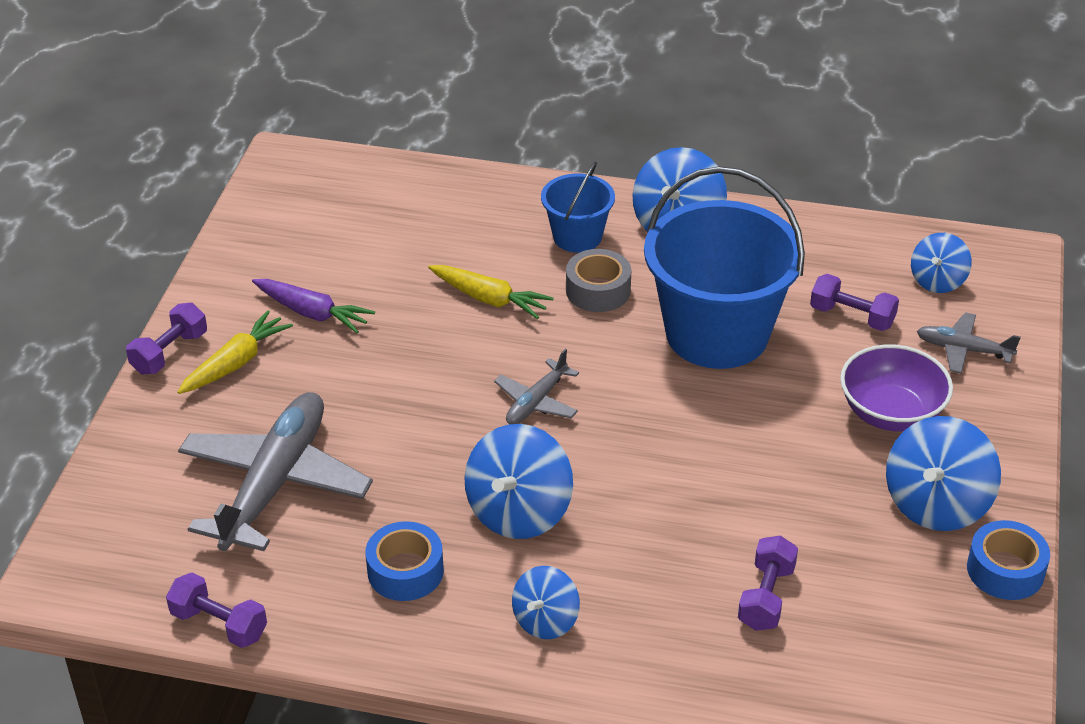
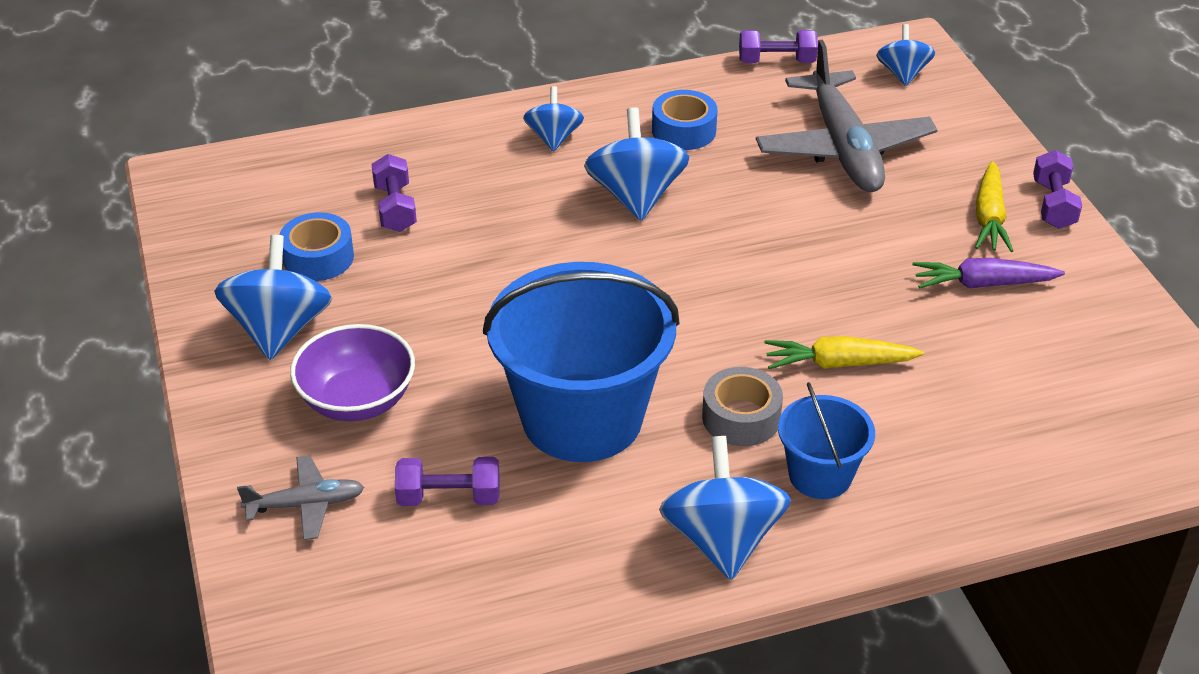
camera: 150 degrees right, 0 degrees up
grey plane [494,349,579,424] -> none
blue spinning top [911,233,972,293] -> blue spinning top moved to [877,24,935,86]
blue tape [967,520,1050,600] -> blue tape moved to [280,212,354,281]

